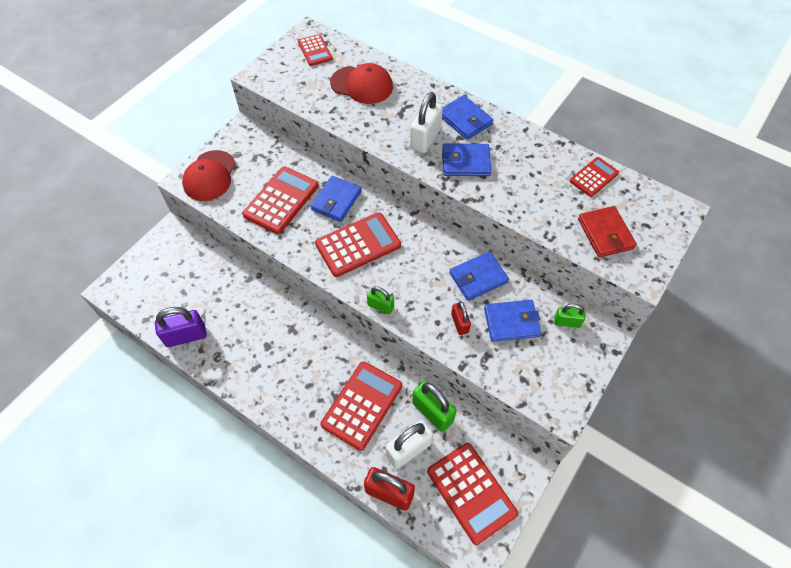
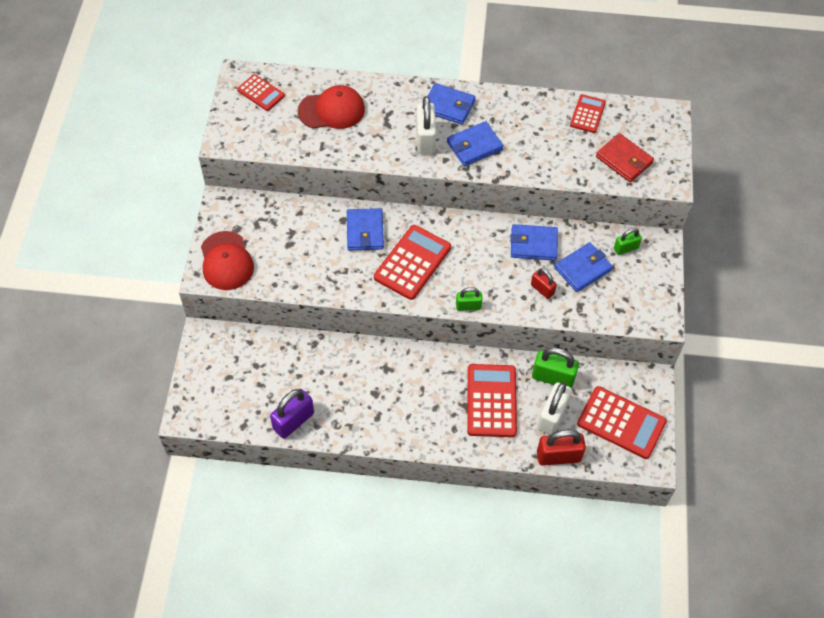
camera: 30 degrees left, 0 degrees up
red calculator [242,166,319,234] -> none
blue wallet [449,252,509,301] -> blue wallet turned 60 degrees clockwise [510,224,558,261]

